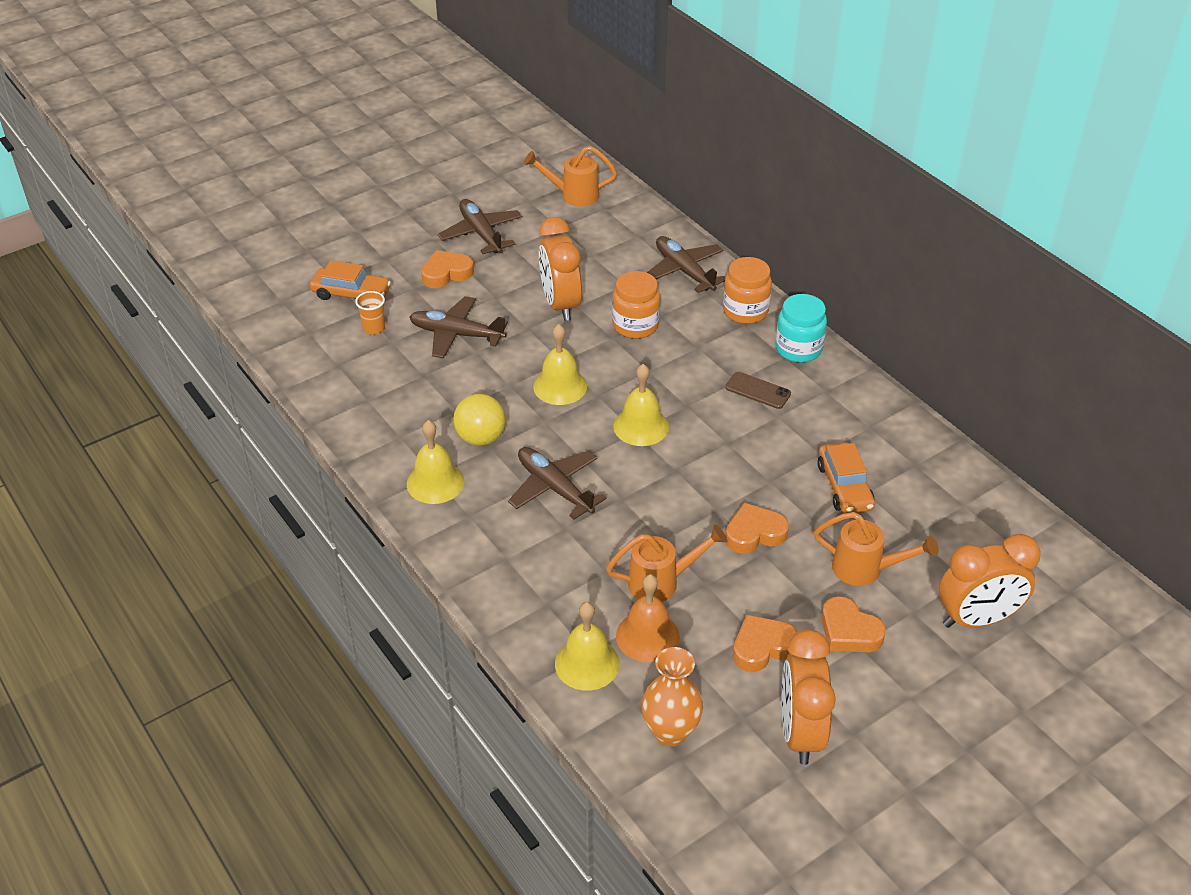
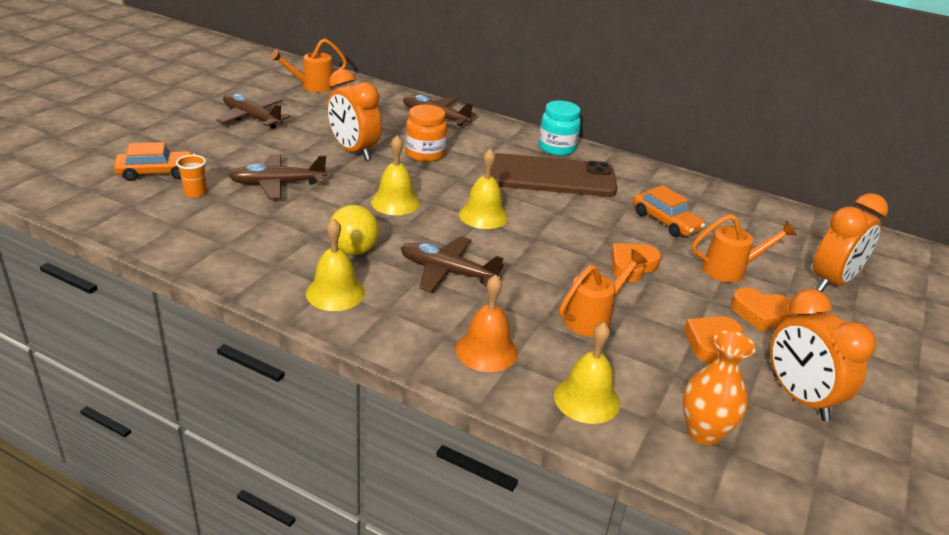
camera: 30 degrees left, 10 degrees down
orange heart [421,250,474,288] -> none
orange bell [616,574,680,662] -> orange bell moved to [456,275,518,372]
orange jar [723,257,772,324] -> none
brown phone [726,372,791,409] -> brown phone [490,153,617,197], size x2.46

